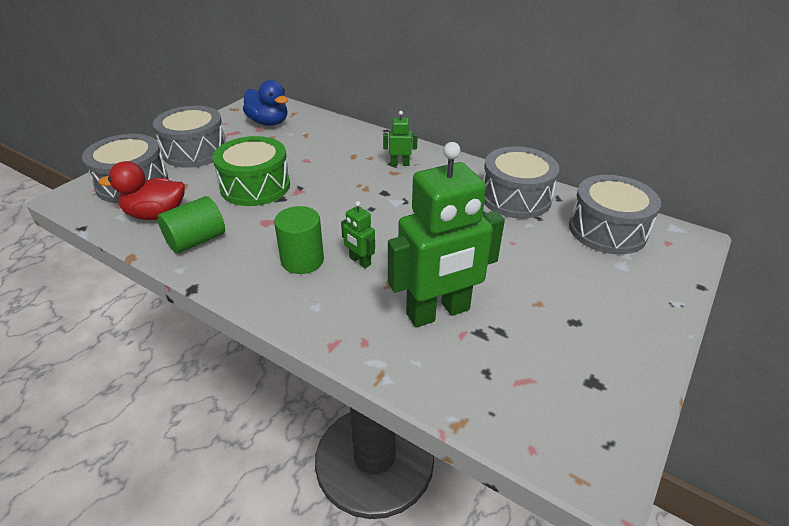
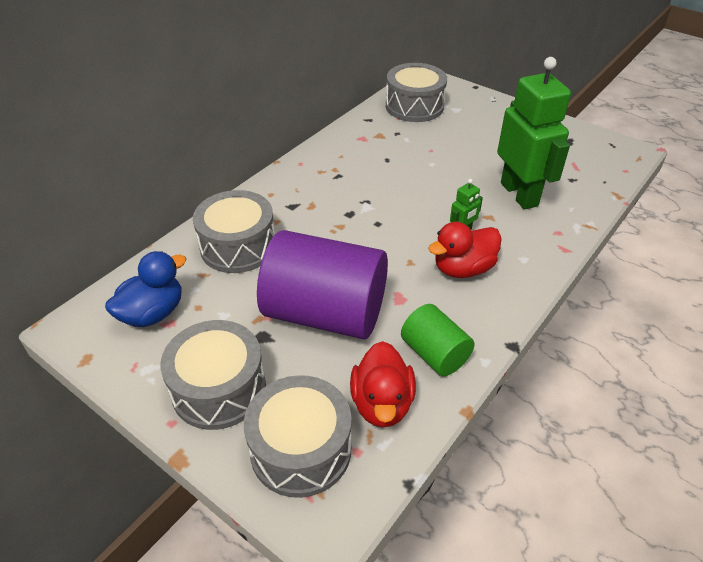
camera: 85 degrees left, 5 degrees up
green drum [213,136,290,206] -> purple cylinder [257,230,388,340]
green cylinder [274,206,324,274] -> red duck [428,222,502,278]
green robot [383,111,418,166] -> none
grey drum [483,146,560,219] -> grey drum moved to [193,190,275,273]

